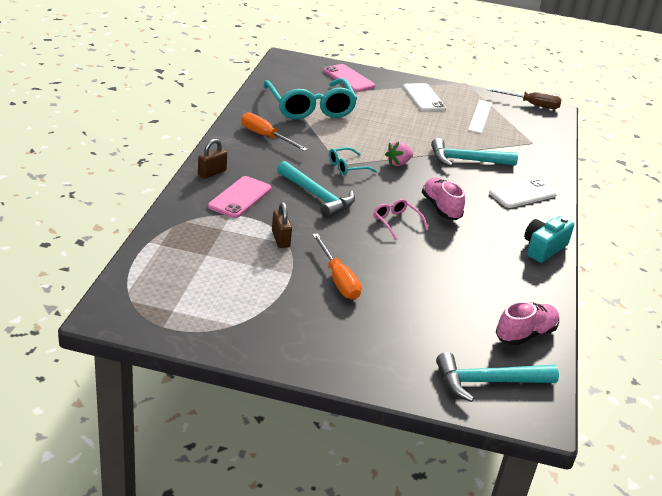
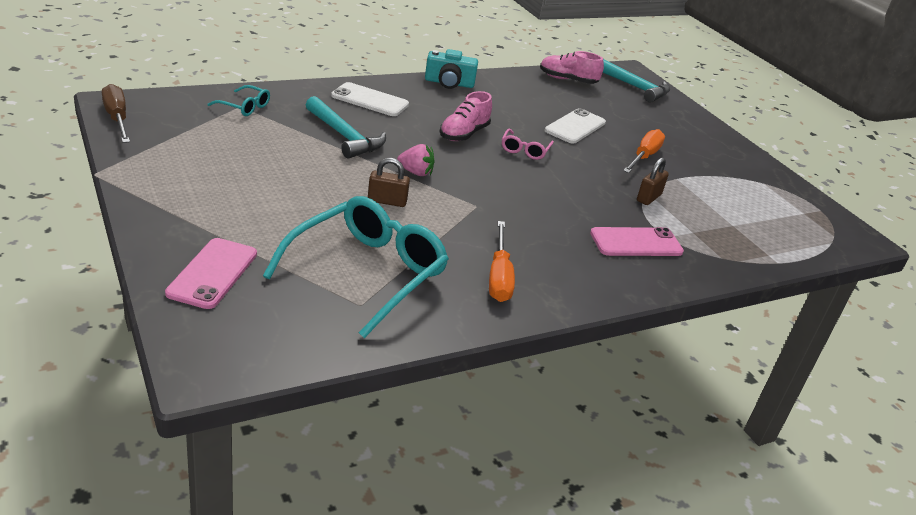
camera: 130 degrees left, 0 degrees up
brown padlock [198,139,227,179] -> brown padlock moved to [368,158,410,207]
turquoise hammer [277,161,355,218] -> none
turquoise glasses [329,147,377,175] -> turquoise glasses moved to [208,85,270,116]
white phone [403,83,446,112] -> white phone moved to [545,108,606,143]
white ruler [468,100,492,134] -> none

